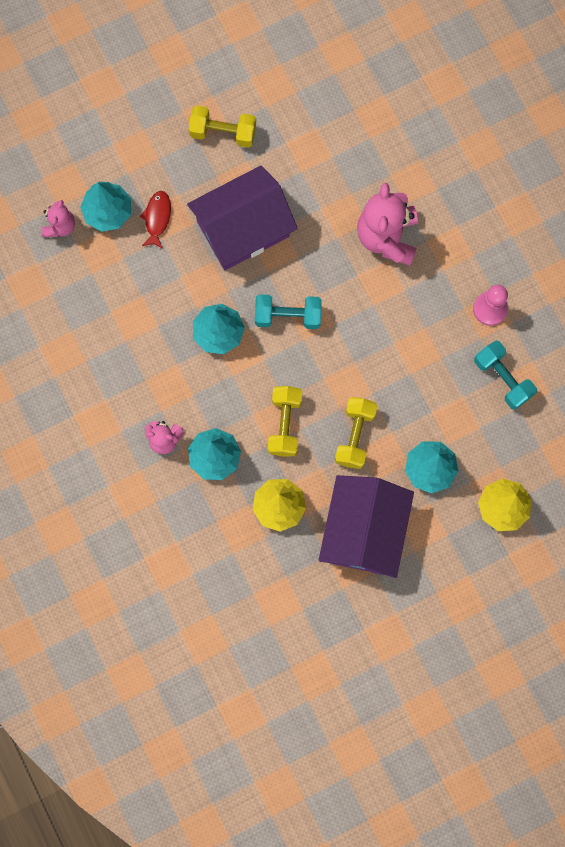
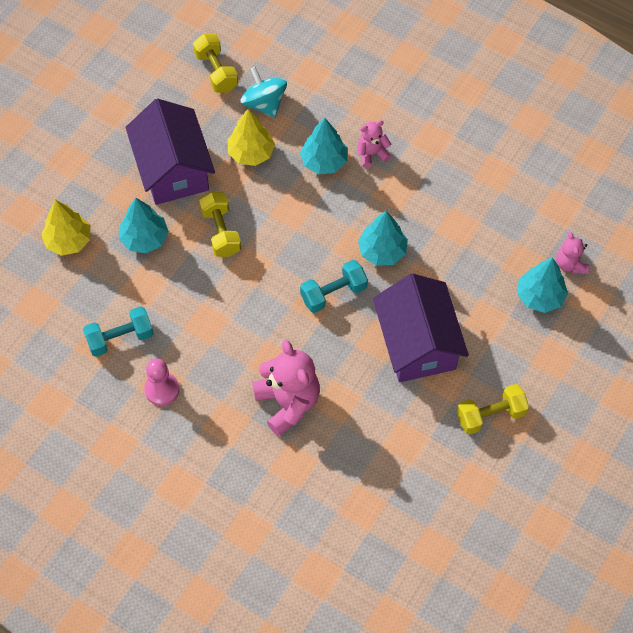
camera: 150 degrees right, 15 degrees down
red fish [140,191,171,249] -> none
purple house [187,165,298,270] -> purple house turned 45 degrees counterclockwise [373,273,469,382]
yellow dumbbell [268,386,302,456] -> yellow dumbbell moved to [193,34,238,93]
turquoise dumbbell [474,341,537,410] -> turquoise dumbbell turned 45 degrees counterclockwise [83,306,154,357]
none -> turquoise spinning top [240,67,287,118]

